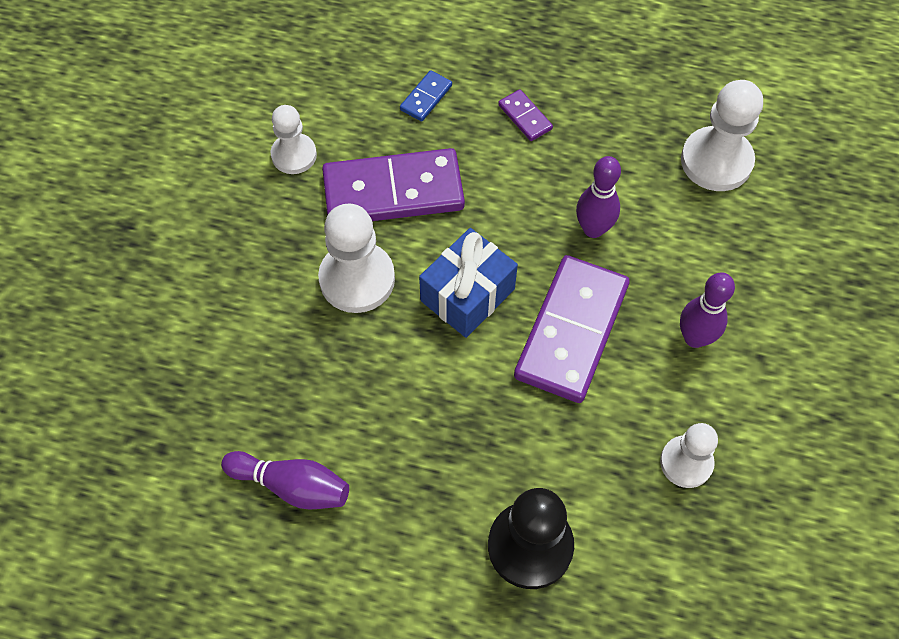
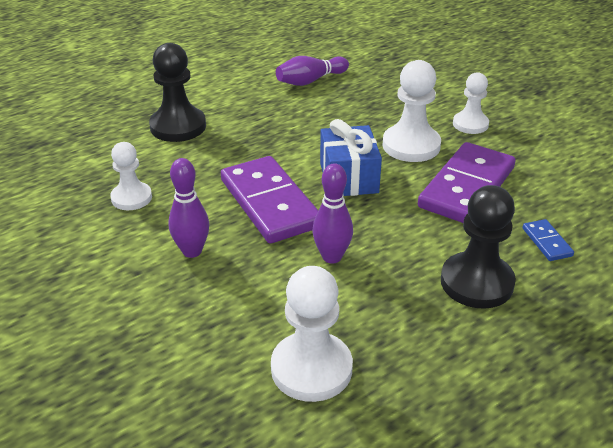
camera: 130 degrees right, 25 degrees down
white pawn [271,105,317,174] -> white pawn moved to [453,72,489,134]
purple domino [498,89,553,141] -> black pawn [441,185,516,309]

